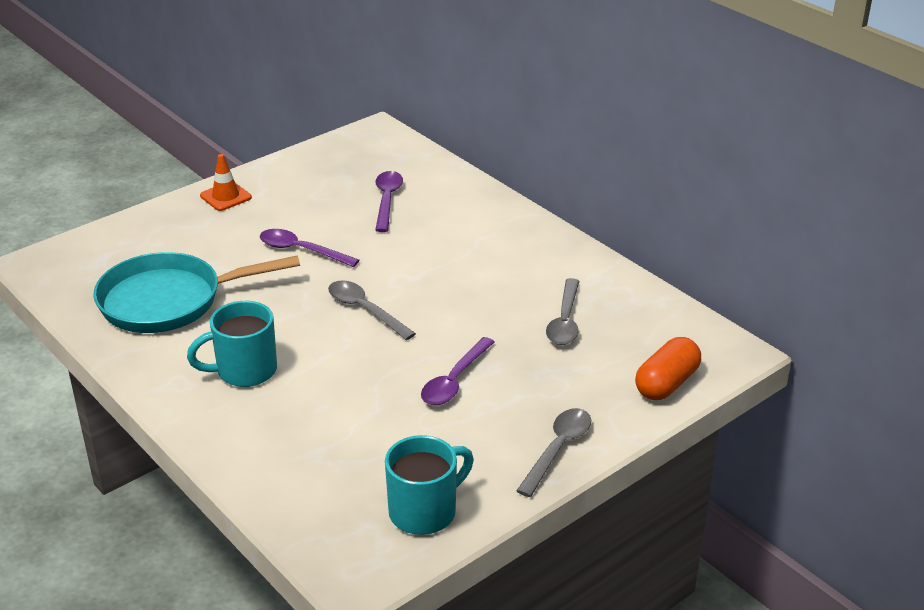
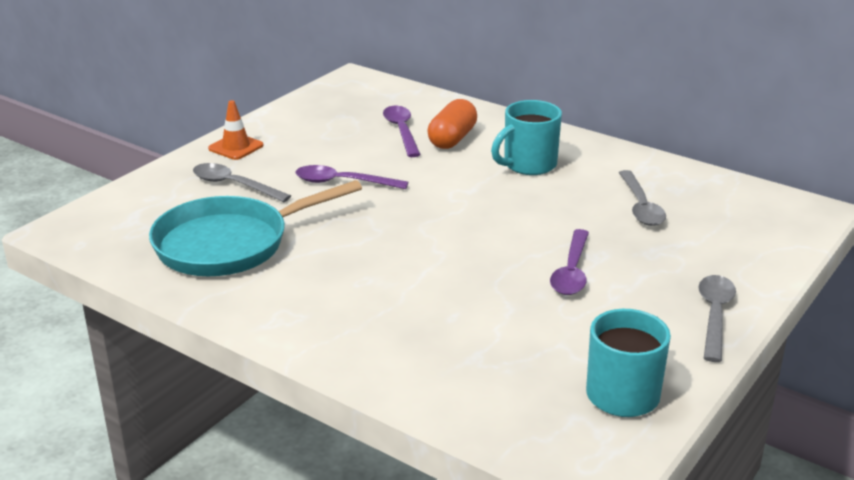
camera: 15 degrees left, 5 degrees down
turquoise mug [187,301,277,387] -> turquoise mug moved to [491,100,562,175]
grey spoon [328,280,416,340] -> grey spoon moved to [193,163,291,202]
orange capsule [635,337,701,400] -> orange capsule moved to [428,99,477,149]

